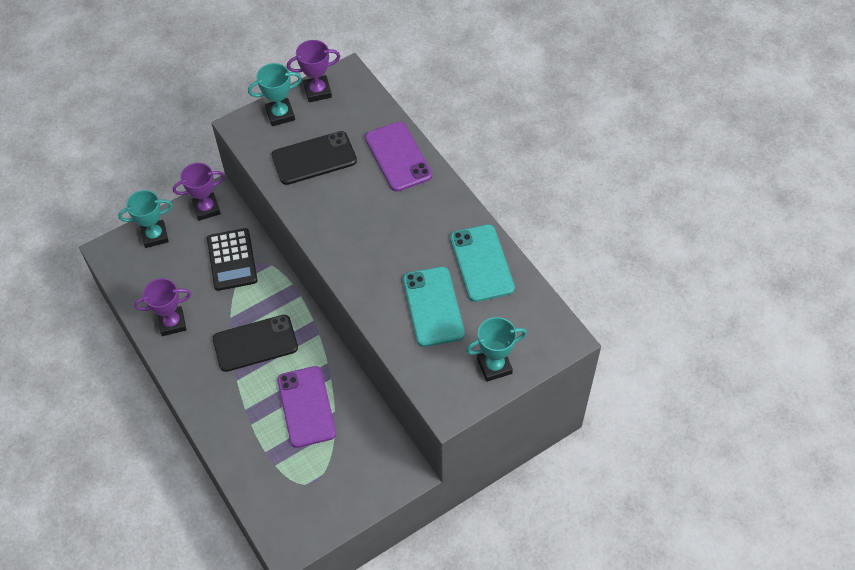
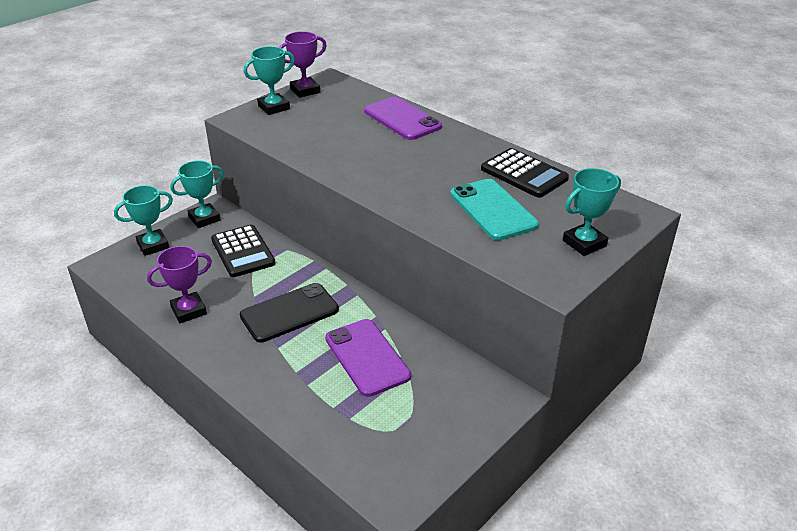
camera: 15 degrees left, 20 degrees down
purple trophy [173,163,225,221] -> turquoise trophy [170,160,224,228]
black phone [272,131,357,185] -> none
turquoise phone [450,224,515,302] -> black calculator [481,148,569,198]

